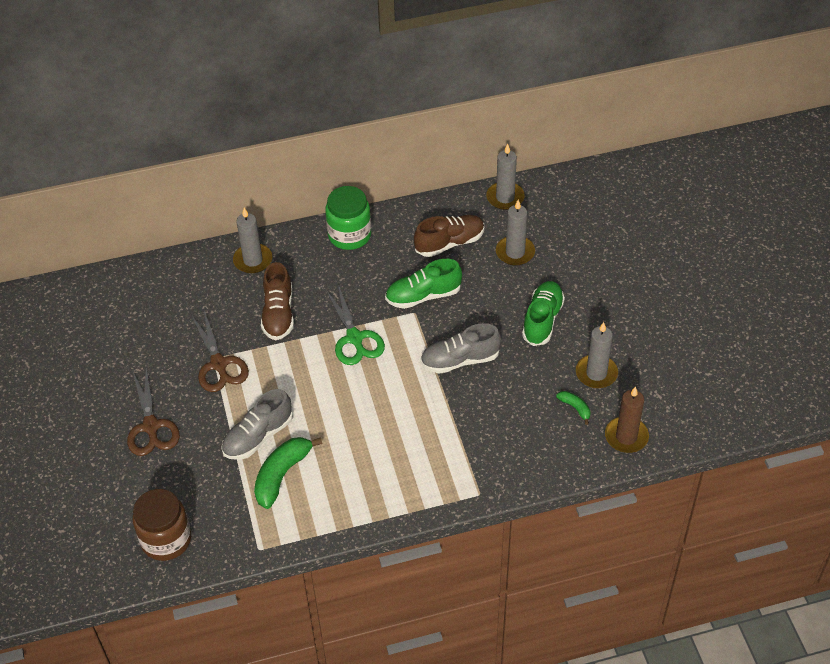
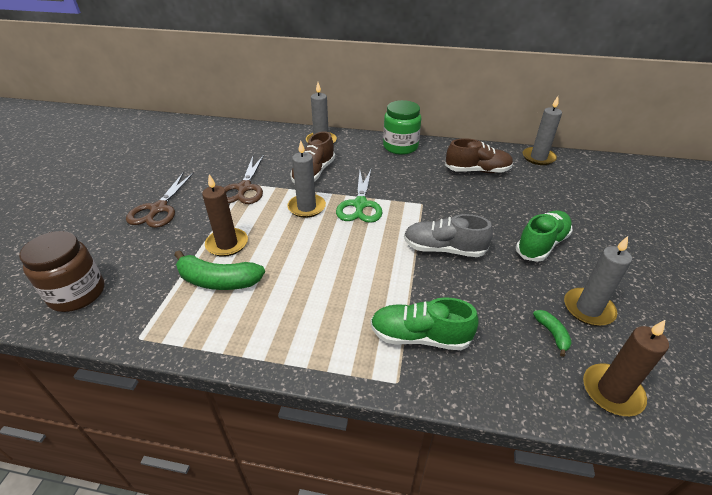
camera: 25 degrees right, 10 degrees down
grey shoe [221,389,293,460] -> brown candle [202,174,248,257]
green banana [254,437,323,509] -> green banana turned 135 degrees counterclockwise [174,251,265,290]
green shoe [385,259,462,309] -> green shoe moved to [371,297,479,350]
grey candle [496,200,535,265] -> grey candle moved to [287,141,326,218]

